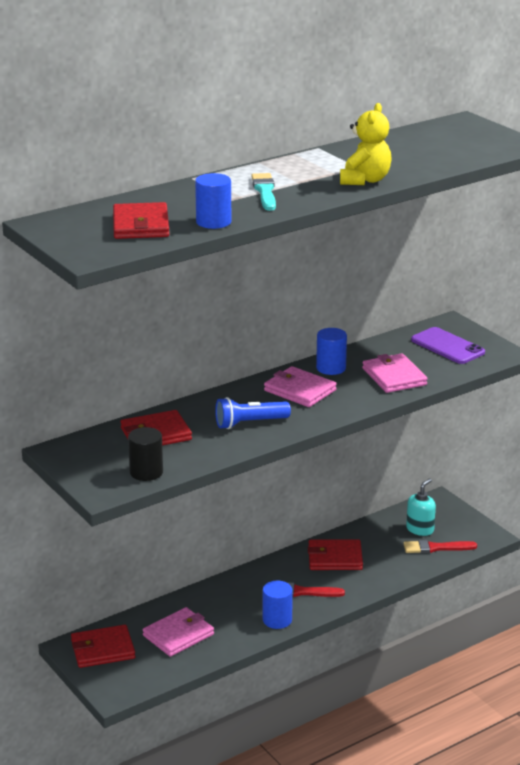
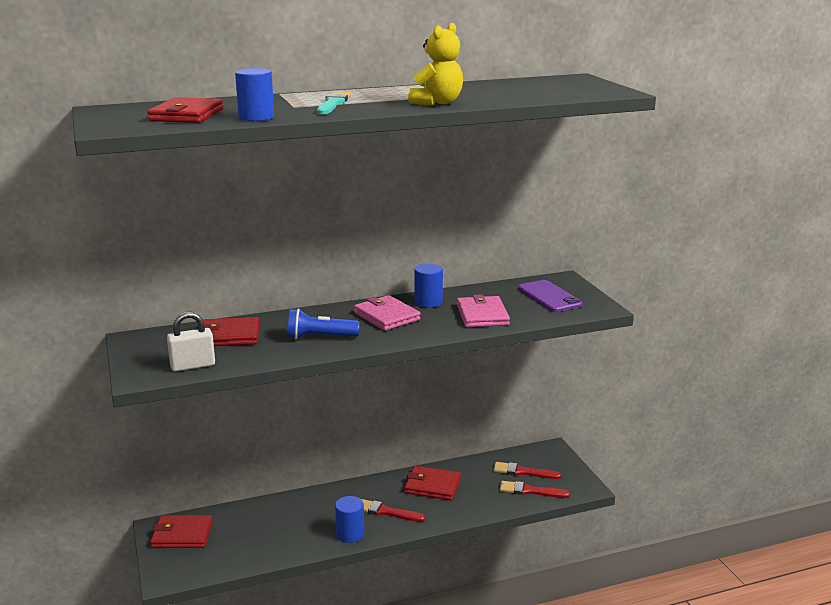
camera: 15 degrees right, 5 degrees down
black cylinder [128,427,163,481] -> white padlock [167,312,215,372]
pink wallet [143,607,214,657] -> none
turquoise soap dispenser [406,478,436,536] -> red brush [493,462,562,479]

